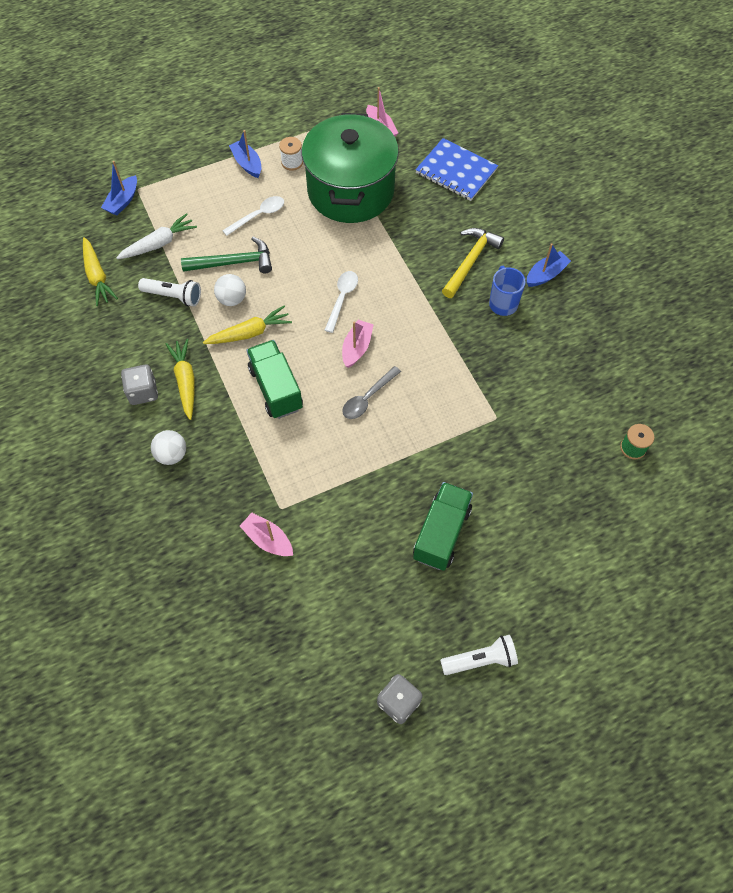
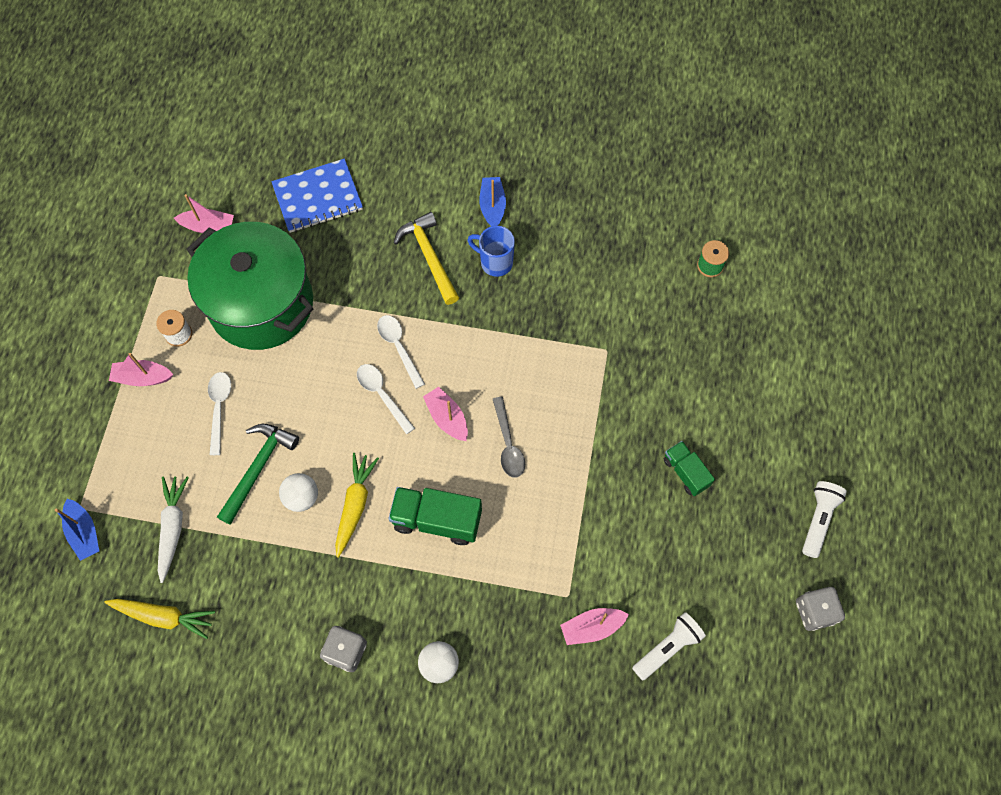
camera: 55 degrees left, 5 degrees up
white flashlight [138,278,201,306] -> white flashlight moved to [632,612,706,681]
yellow carrot [166,339,195,420] -> none
blue boat [229,130,261,178] -> pink boat [109,353,173,386]
green truck [413,482,473,571] -> green truck [664,441,715,496], size x0.61
none -> white spoon [377,315,425,389]

